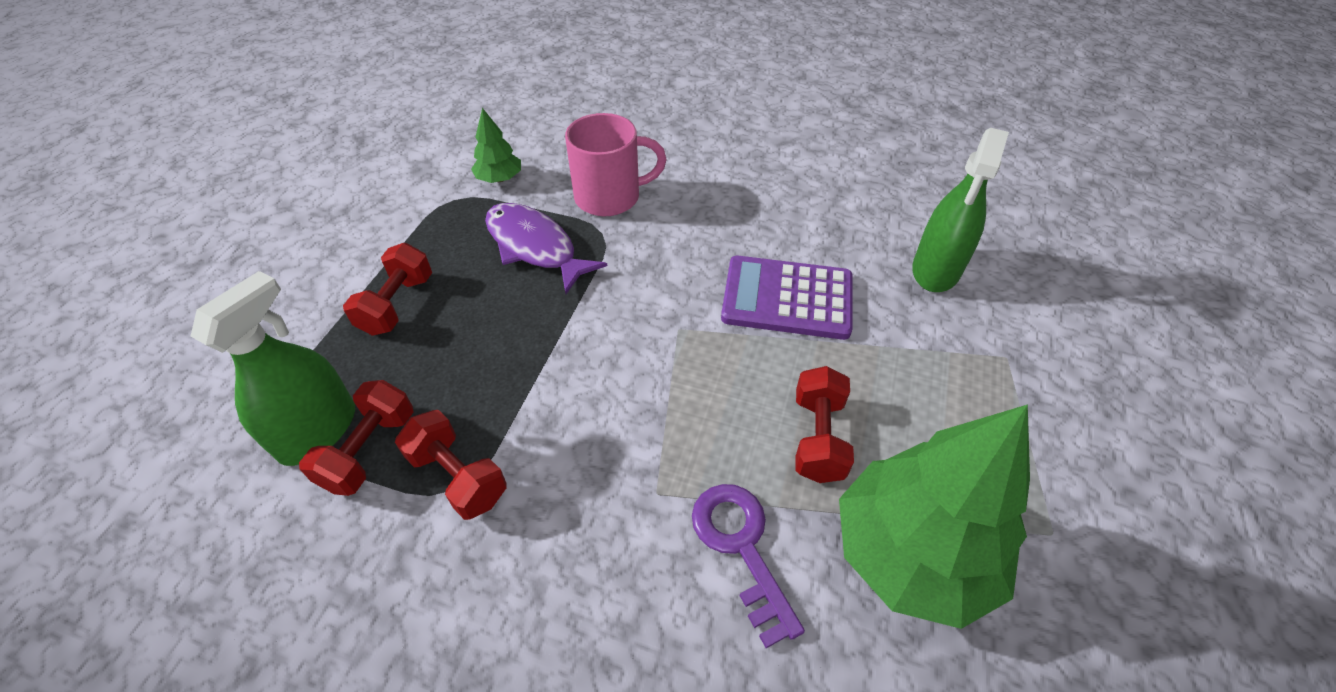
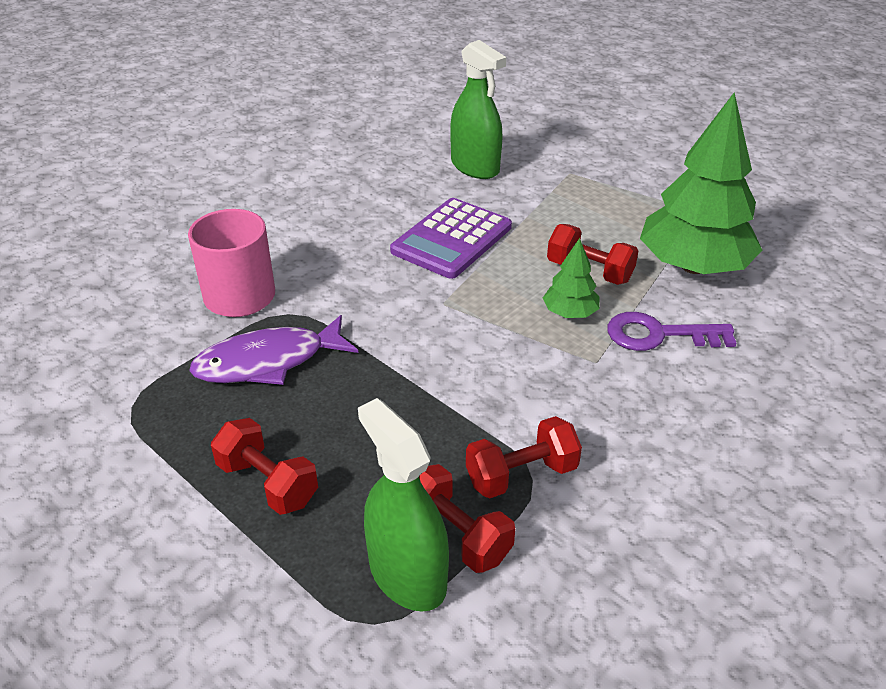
camera: 65 degrees left, 10 degrees down
green tree [471,108,521,183] -> green tree moved to [543,238,600,318]

